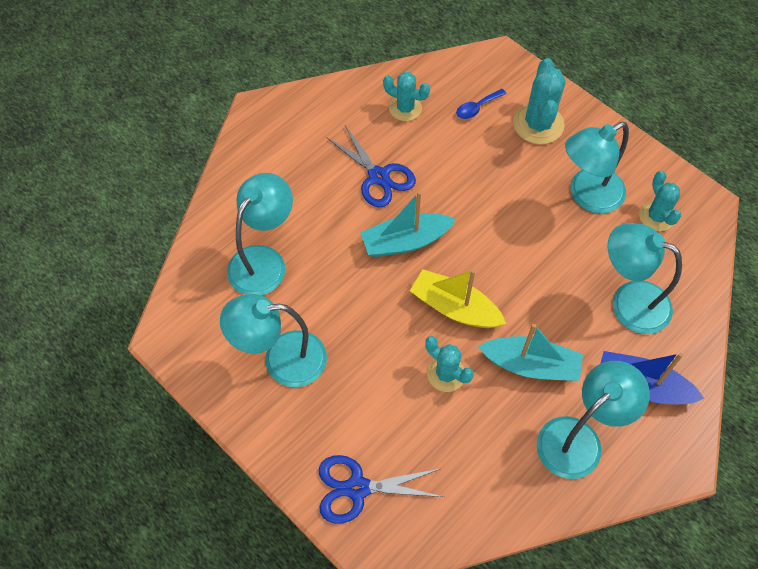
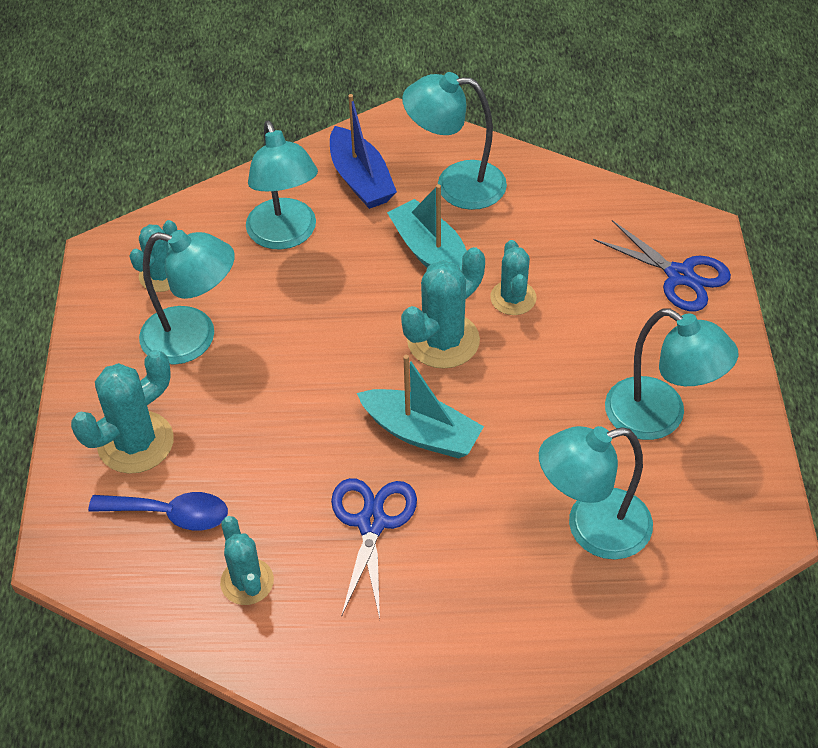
camera: 135 degrees left, 10 degrees down
yellow boat [410,269,506,328] -> turquoise cactus [401,247,485,369]
blue spoon [456,89,507,119] -> blue spoon [88,492,228,531], size x1.51

